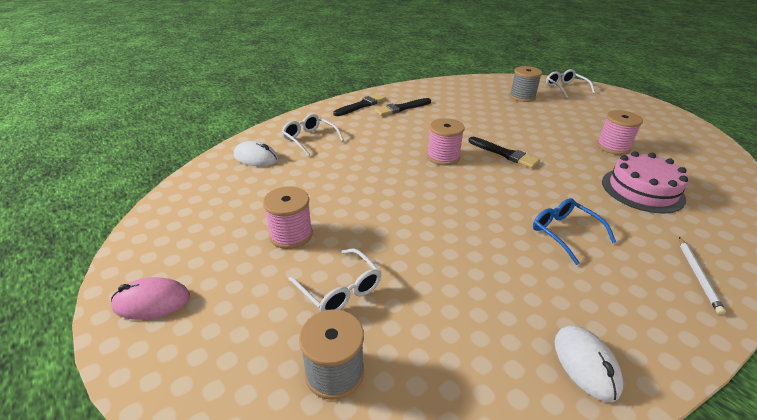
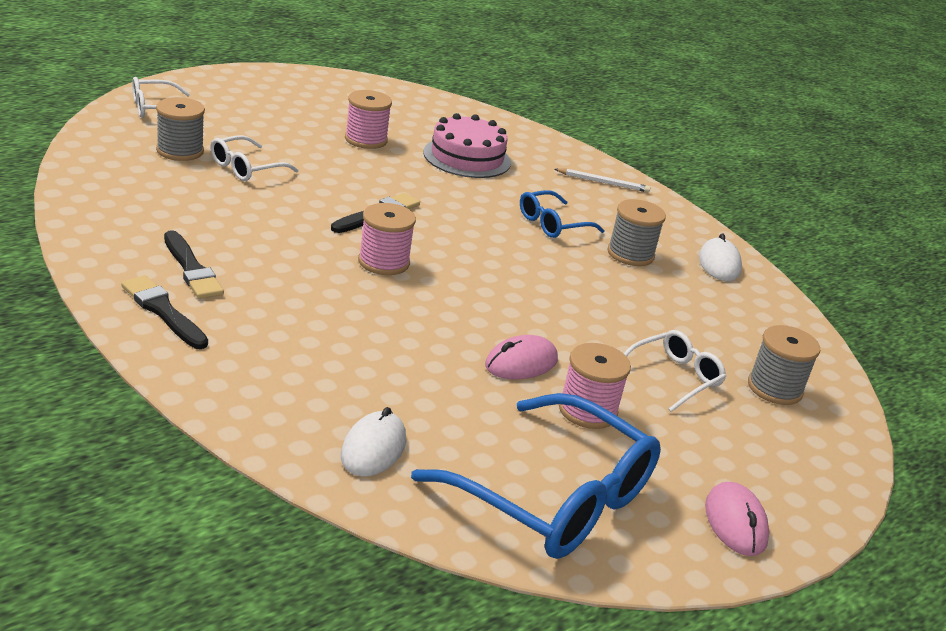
camera: 95 degrees left, 5 degrees down
white glasses [282,114,344,156] -> white glasses moved to [210,135,299,181]
white mouse [555,326,623,402] -> white mouse turned 75 degrees counterclockwise [699,233,742,281]
none -> blue glasses [411,393,661,559]
none -> pink mouse [485,335,558,379]
none -> grey spool [608,199,666,266]

